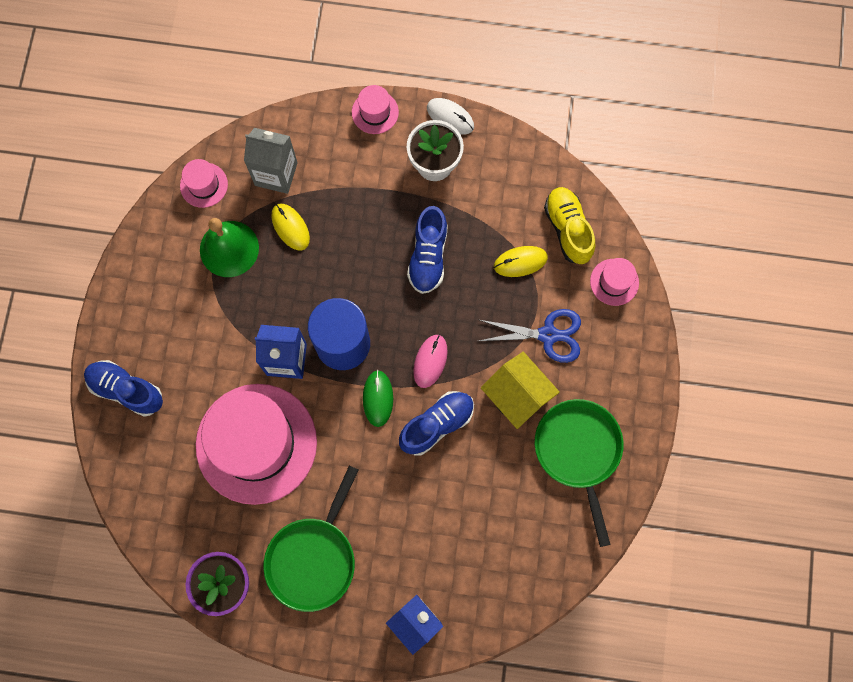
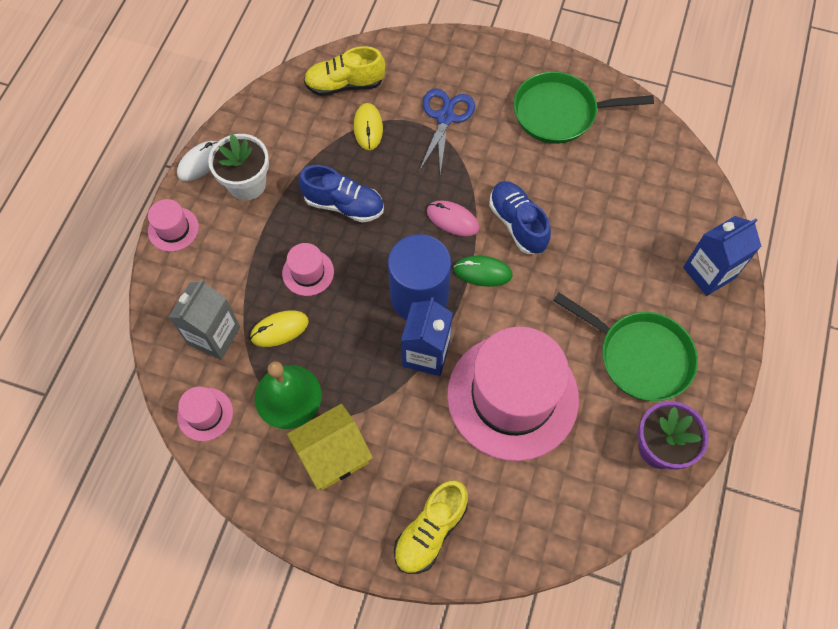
camera: 80 degrees left, 10 degrees down
blue shoe [84,360,163,417] -> yellow shoe [394,480,468,574]
yellow house [481,352,560,429] -> yellow house moved to [287,404,373,490]
pink hat [590,258,639,306] -> pink hat moved to [282,243,334,296]

